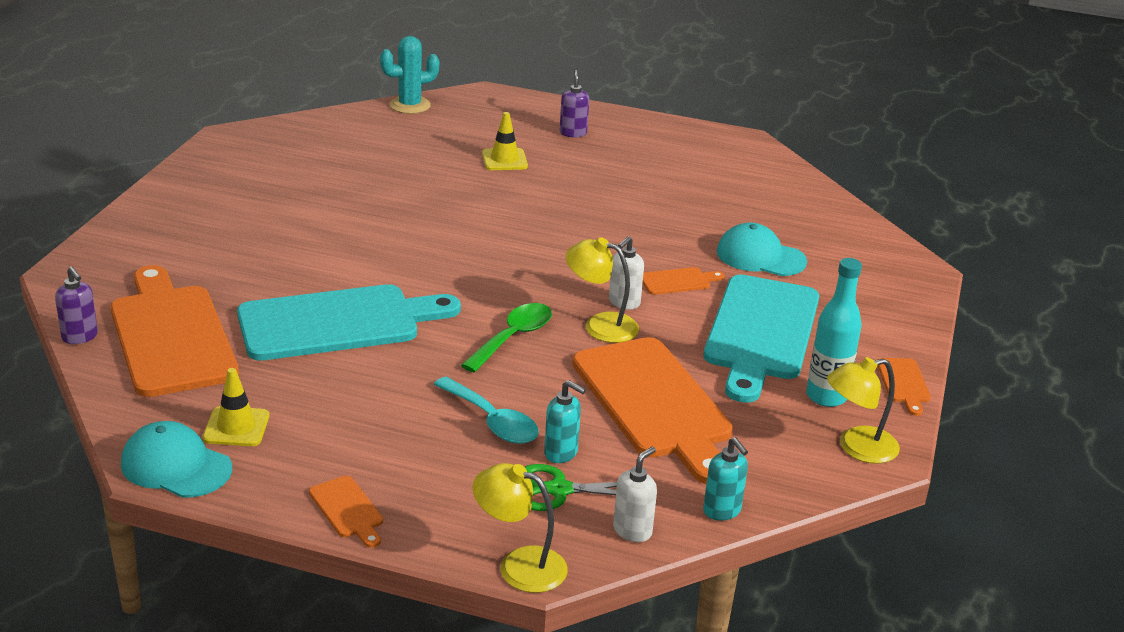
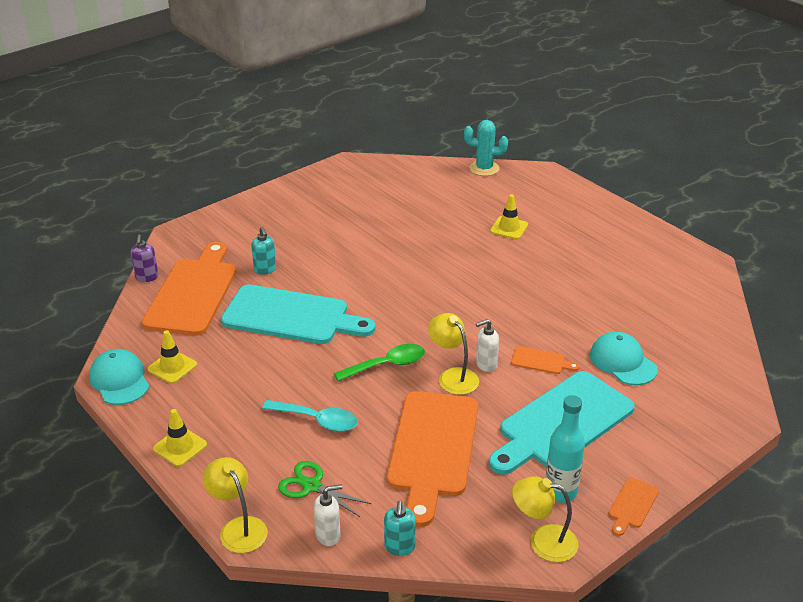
camera: 35 degrees right, 5 degrees up
orange cutting board [309,476,383,548] -> yellow traffic cone [153,409,207,467]
turquoise spoon [433,377,539,444] -> turquoise spoon turned 60 degrees counterclockwise [262,400,358,432]
turquoise soap dispenser [544,380,586,463] -> turquoise soap dispenser moved to [251,227,276,275]
purple soap dispenser [560,70,589,137] -> none

